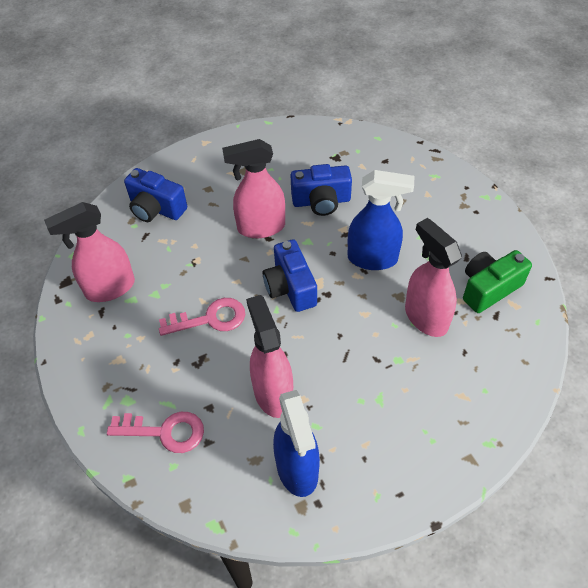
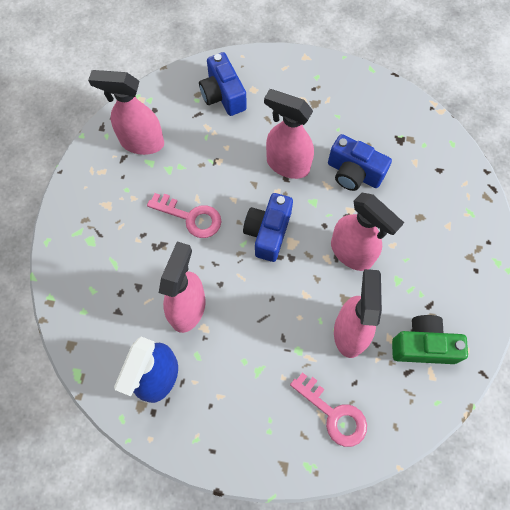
camera: 35 degrees right, 15 degrees up
pink key [107,412,204,453] -> pink key moved to [290,372,367,447]
blue spray bottle [348,170,414,270] -> pink spray bottle [331,193,404,271]

